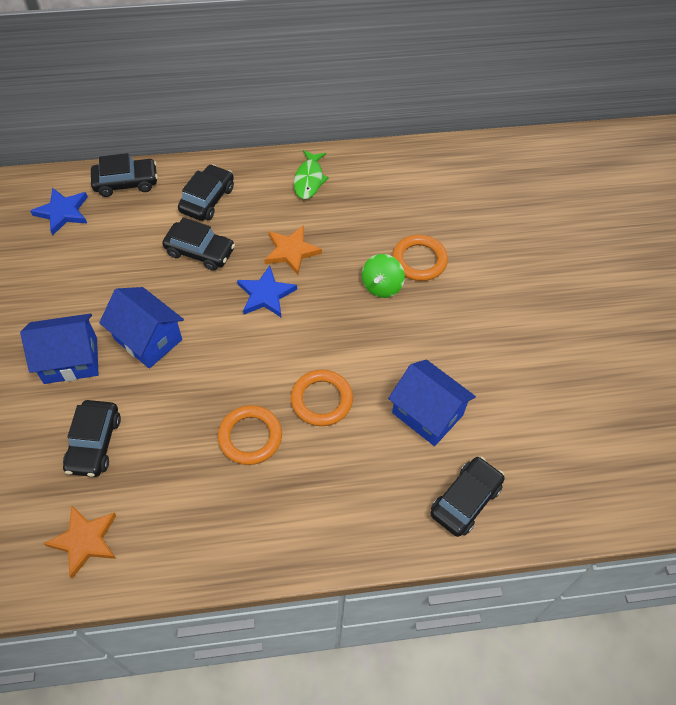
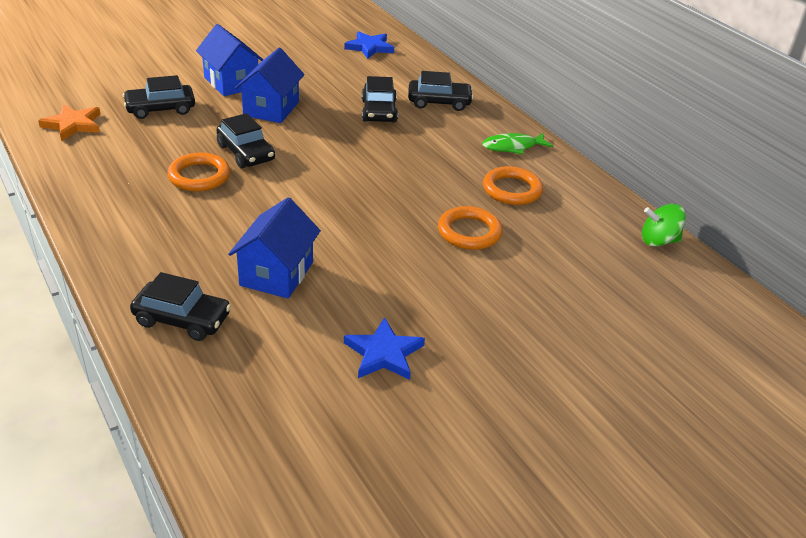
camera: 65 degrees right, 20 degrees down
black car [91,153,158,197] -> black car moved to [217,113,275,168]
blue star [237,266,297,317] -> blue star moved to [344,317,425,380]
orange star [264,225,322,275] -> none
orange ring [291,370,353,426] -> orange ring moved to [483,166,543,205]
green spinning top [362,254,405,298] -> green spinning top moved to [642,204,686,247]

